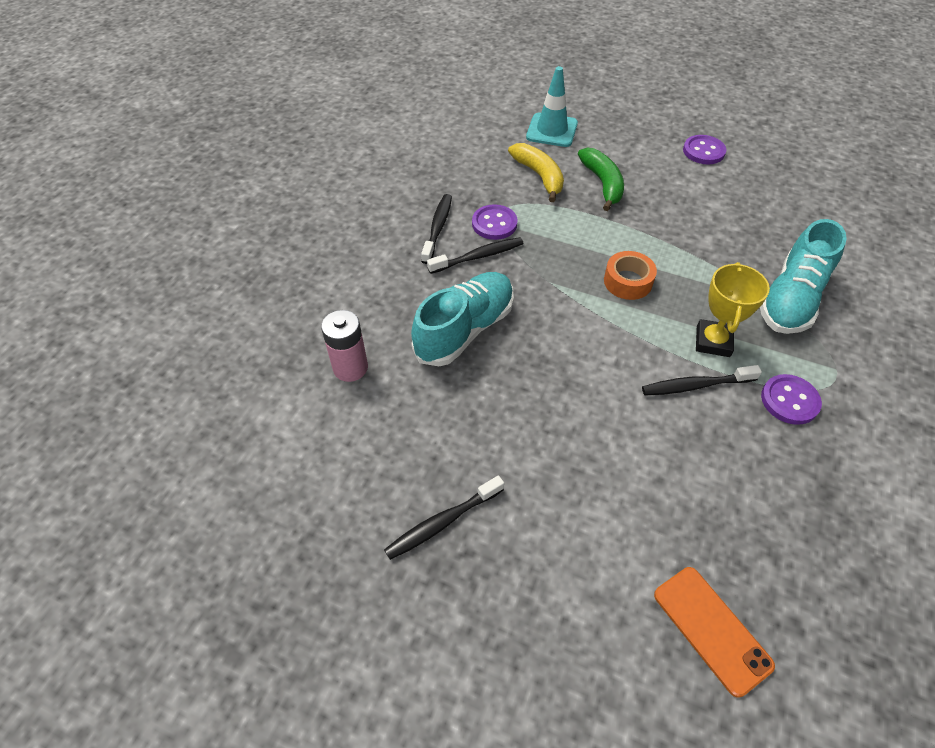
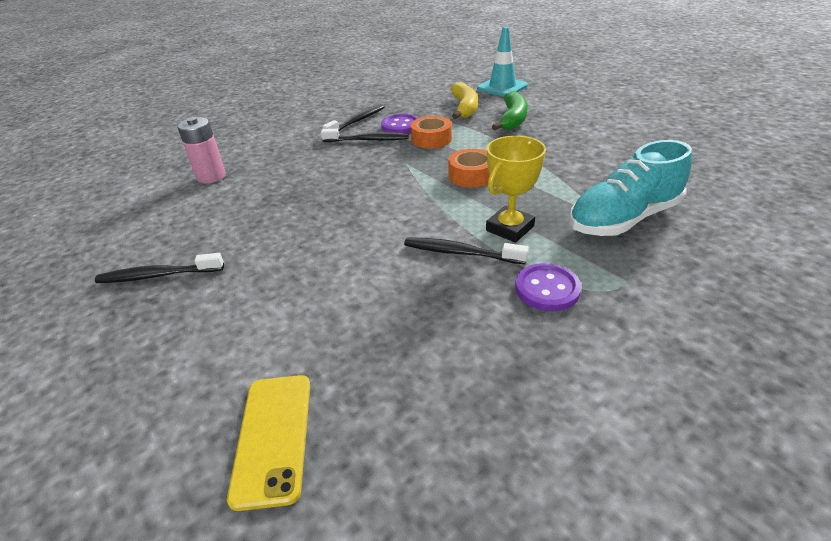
camera: 30 degrees right, 15 degrees down
turquoise shoe [411,272,514,366] -> none
orange phone [654,567,775,698] -> yellow phone [227,375,310,511]
purple button [683,135,726,165] -> none
none -> orange tape [411,116,452,149]

